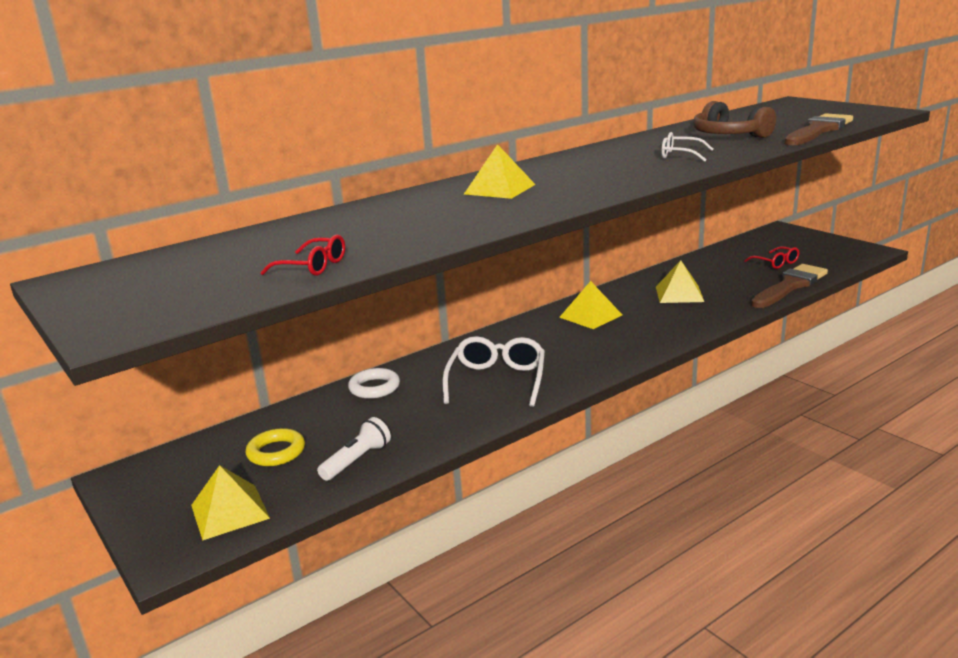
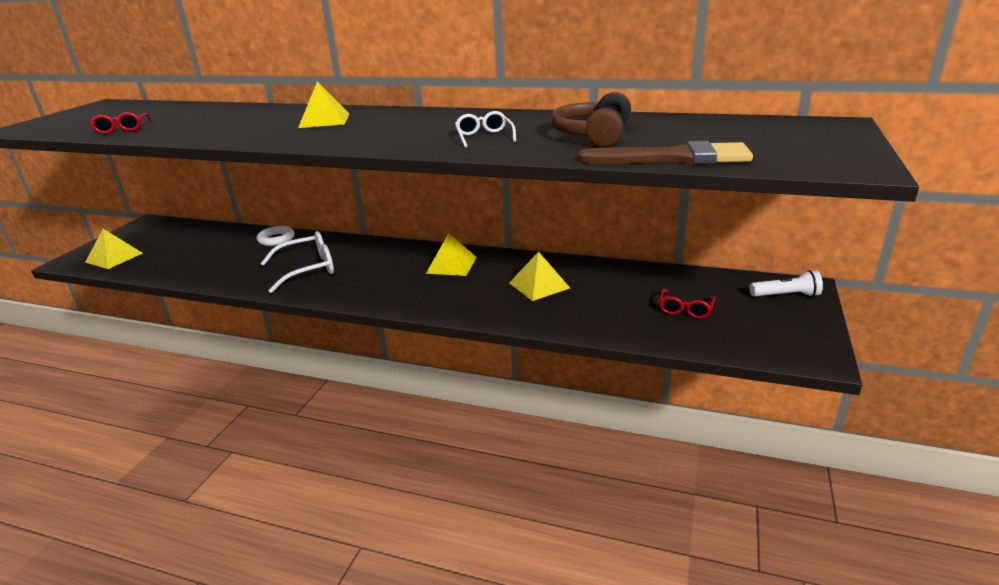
camera: 55 degrees right, 5 degrees up
yellow ring [245,428,305,466] -> none
white flashlight [317,417,391,481] -> white flashlight moved to [750,270,823,297]
brown brush [751,264,828,308] -> none

